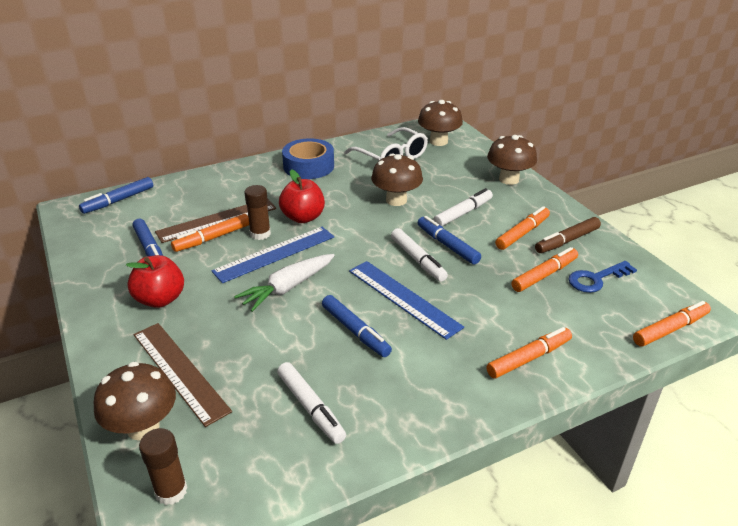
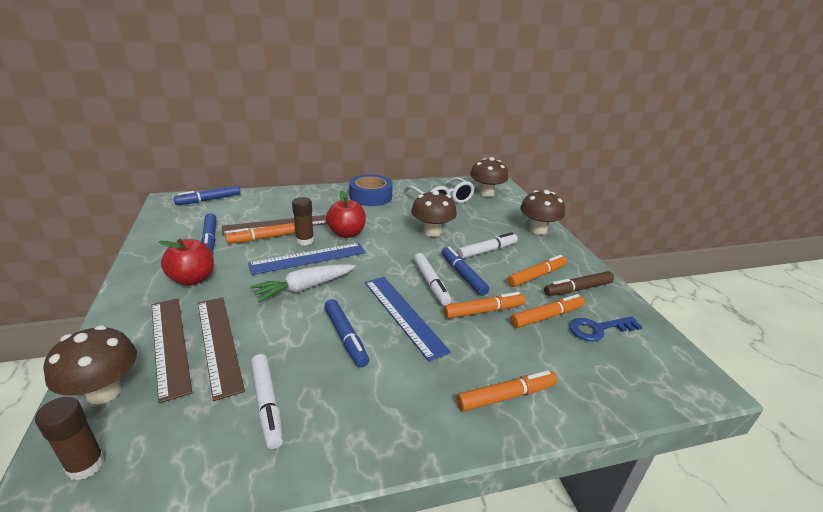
camera: 10 degrees right, 5 degrees down
orange marker [633,301,711,347] -> orange marker moved to [443,292,525,319]
none -> brown ruler [198,297,245,401]

